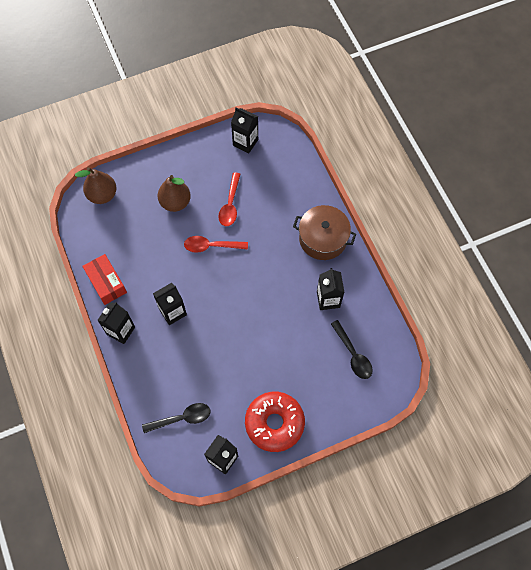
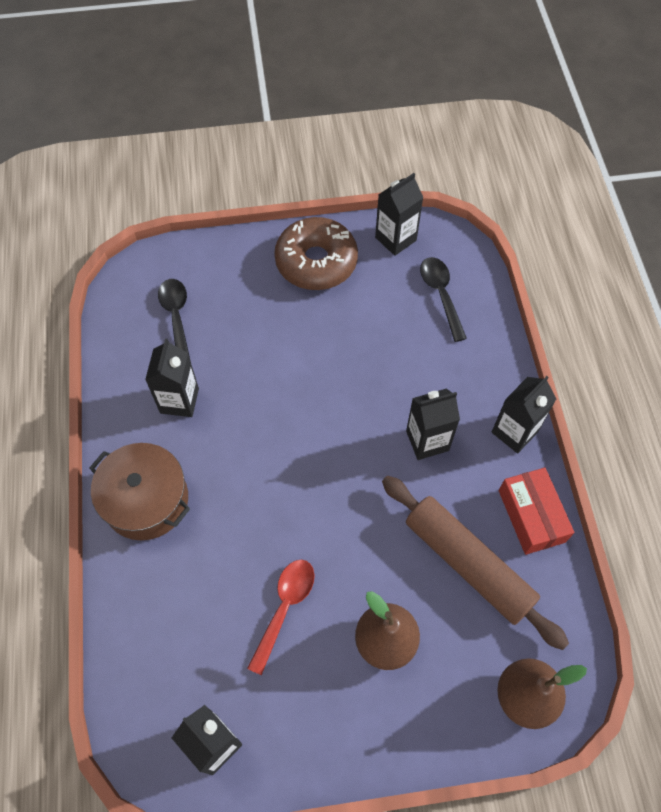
camera: 165 degrees left, 5 degrees down
black spoon [142,403,211,433] -> black spoon turned 75 degrees clockwise [420,257,467,342]
red spoon [184,236,248,253] -> none
red donut [245,392,305,452] -> brown donut [274,217,358,290]
none -> brown rolling pin [382,476,569,650]

